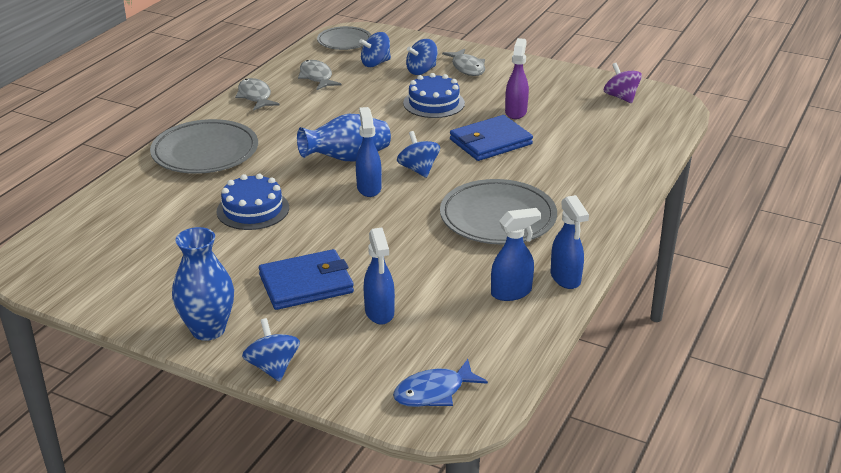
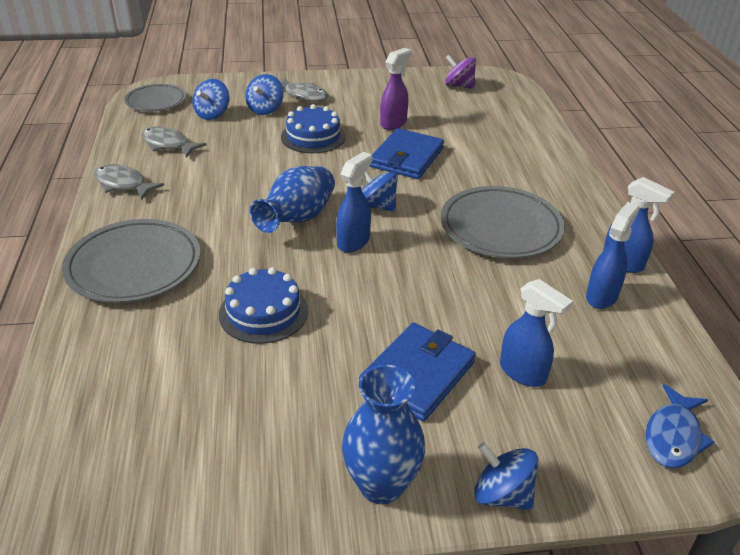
camera: 35 degrees left, 5 degrees up
blue spray bottle [356,107,382,197] -> blue spray bottle turned 75 degrees clockwise [336,152,372,253]
purple spray bottle [505,38,529,119] -> purple spray bottle turned 60 degrees clockwise [380,48,412,130]

